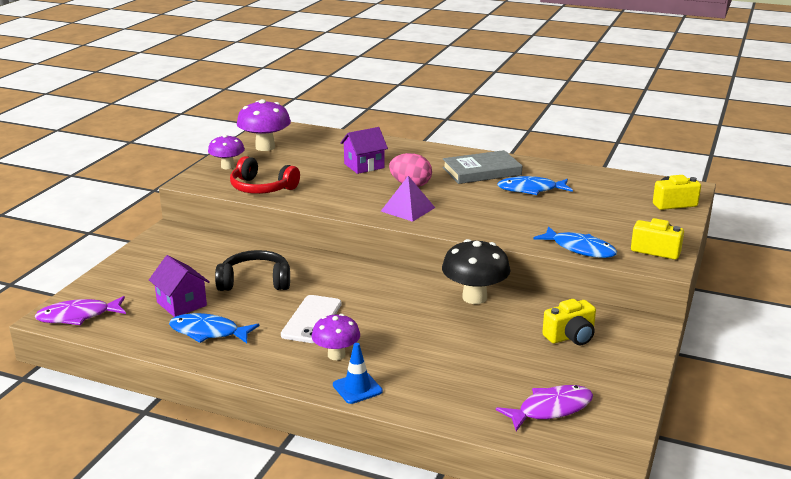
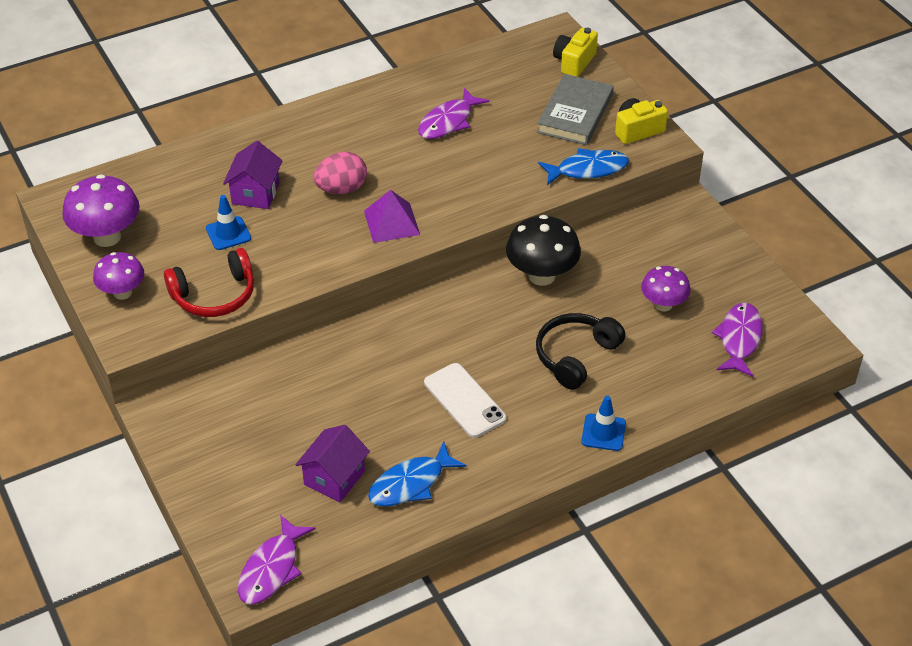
camera: 50 degrees left, 20 degrees up
purple house [149,255,210,317] -> purple house turned 60 degrees counterclockwise [295,425,370,502]
black headphones [215,250,290,291] -> black headphones moved to [536,313,626,390]
purple mushroom [312,314,360,360] -> purple mushroom moved to [641,266,691,312]
grey book [442,150,522,184] -> grey book moved to [537,74,614,145]
blue fish [497,176,573,195] -> purple fish [418,88,489,139]
yellow camera [542,299,596,345] -> none
none -> blue traffic cone [206,195,251,250]

